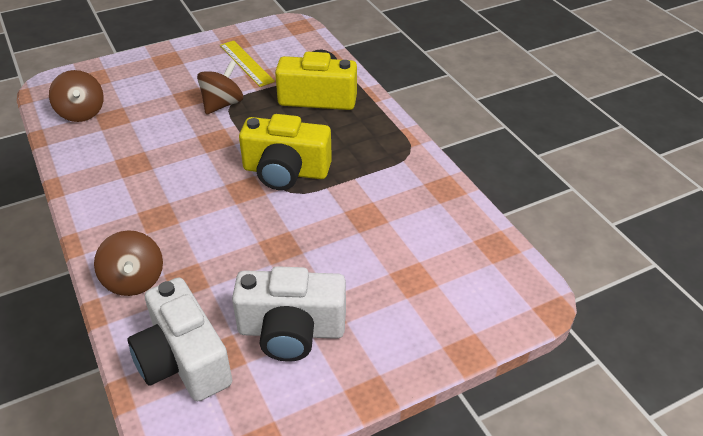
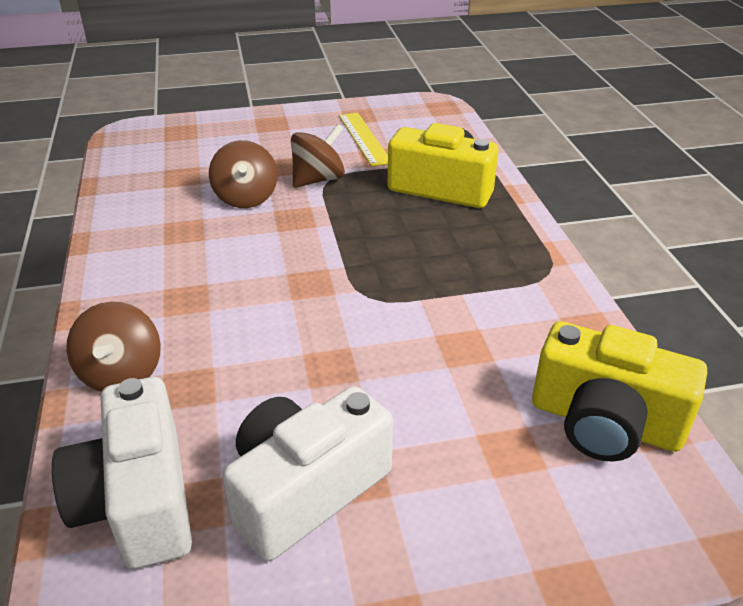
camera: 15 degrees right, 5 degrees down
brown spinning top [49,70,104,122] -> brown spinning top moved to [209,140,277,208]
white camera [232,266,346,362] -> white camera turned 120 degrees clockwise [222,386,393,561]
yellow camera [239,114,332,190] -> yellow camera moved to [532,321,707,462]

